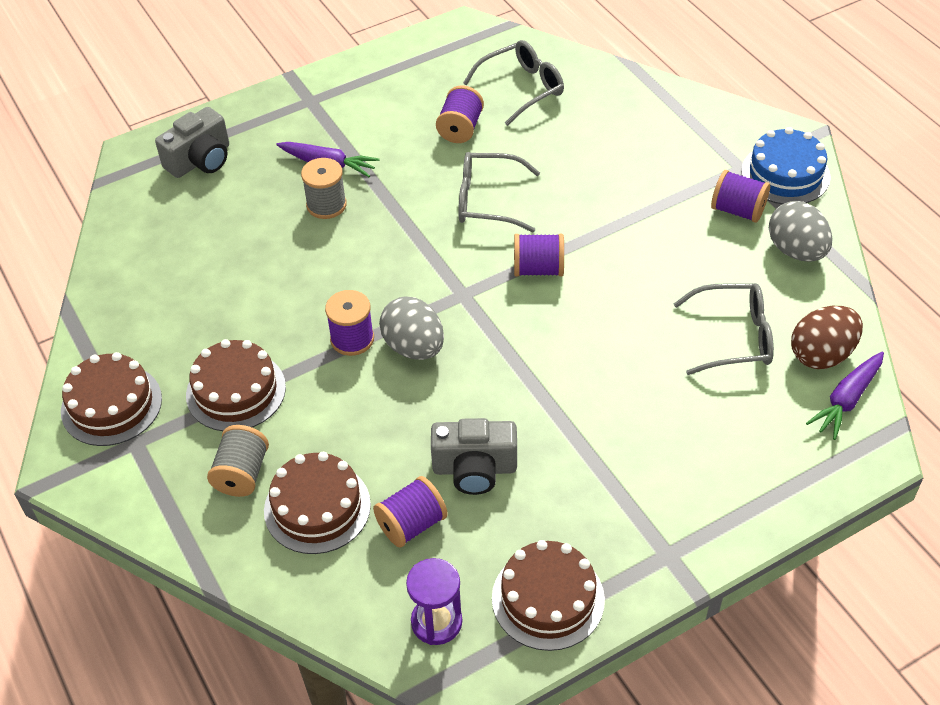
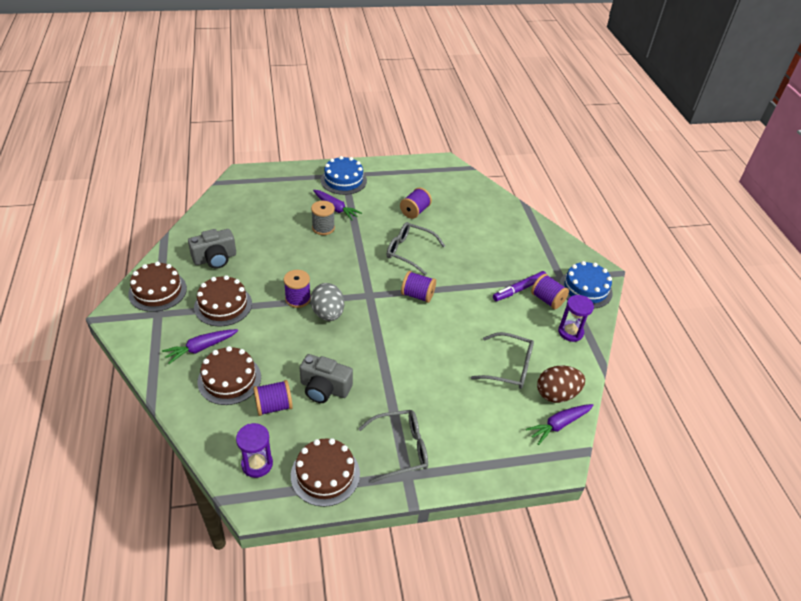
camera: 15 degrees right, 5 degrees down
grey camera [155,107,229,178] -> grey camera moved to [188,229,236,269]
grey spool [207,425,269,497] -> purple carrot [162,329,238,364]
grey glasses [463,40,564,126] -> grey glasses moved to [358,410,428,483]
grey egg [769,201,833,261] -> purple hourglass [558,295,594,342]
none -> blue cake [321,156,367,195]
none -> purple marker [493,271,546,301]

